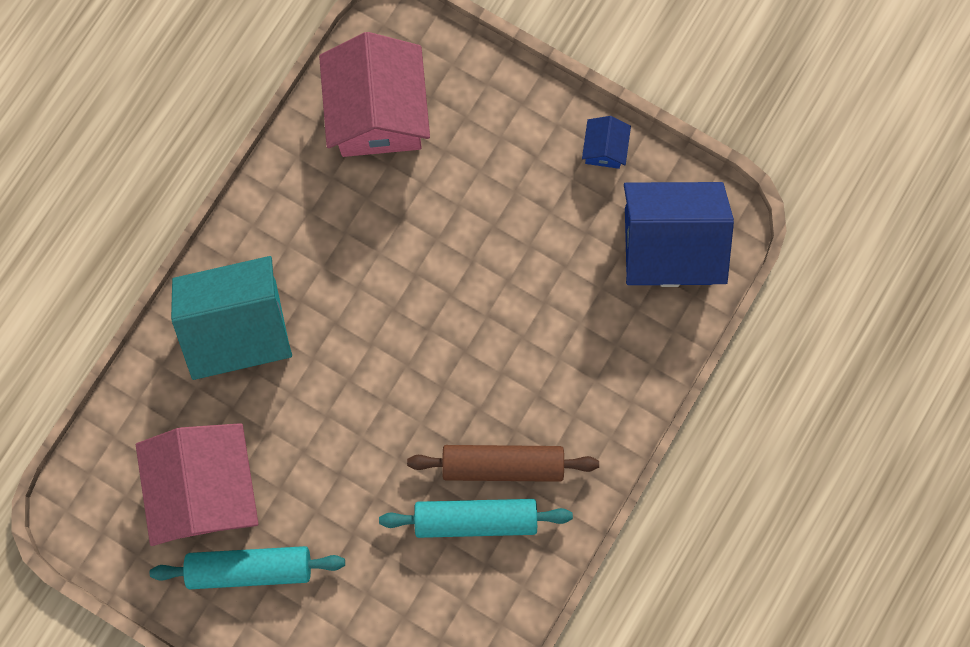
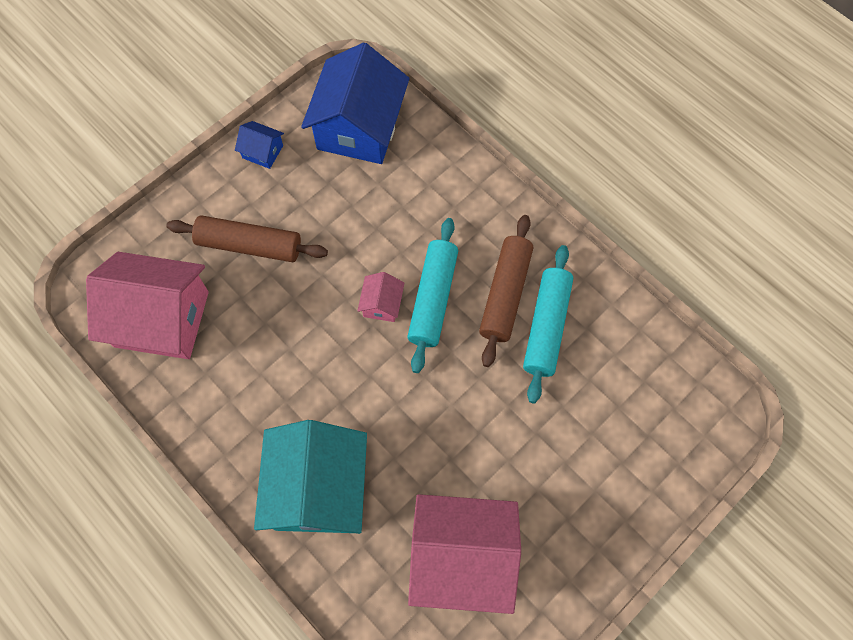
camera: 75 degrees left, 10 degrees down
turquoise rolling pin [150,546,345,589] -> turquoise rolling pin moved to [407,218,458,373]
none -> brown rolling pin [166,215,328,262]
none -> pink house [357,272,404,322]

